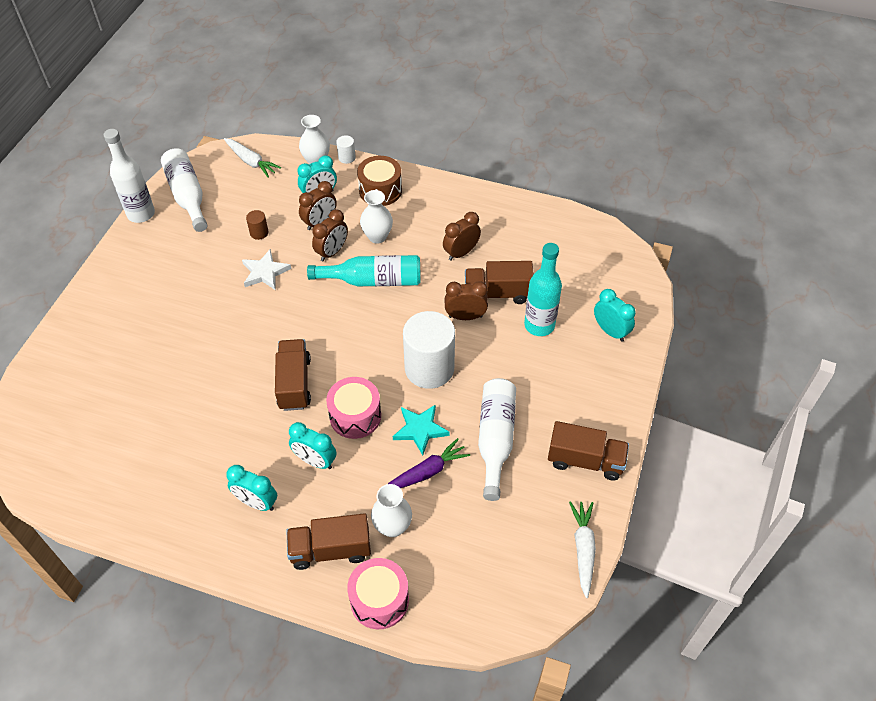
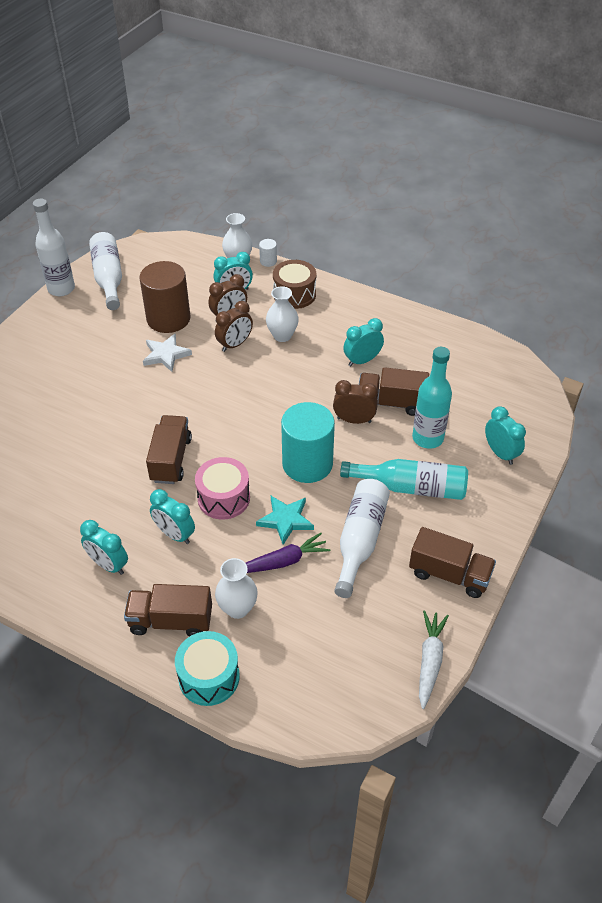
camera: 10 degrees right, 5 degrees down
white carrot [224,138,281,178] -> none
brown cylinder [246,210,268,240] -> brown cylinder [139,261,191,333], size x2.40
turquoise bottle [307,255,420,286] -> turquoise bottle moved to [340,459,468,500]
pink drum [347,558,409,629] -> turquoise drum [175,631,240,706]
white cylinder [403,311,455,389] -> turquoise cylinder [281,402,335,483]
brown clock [443,212,481,261] -> turquoise clock [343,318,384,367]

